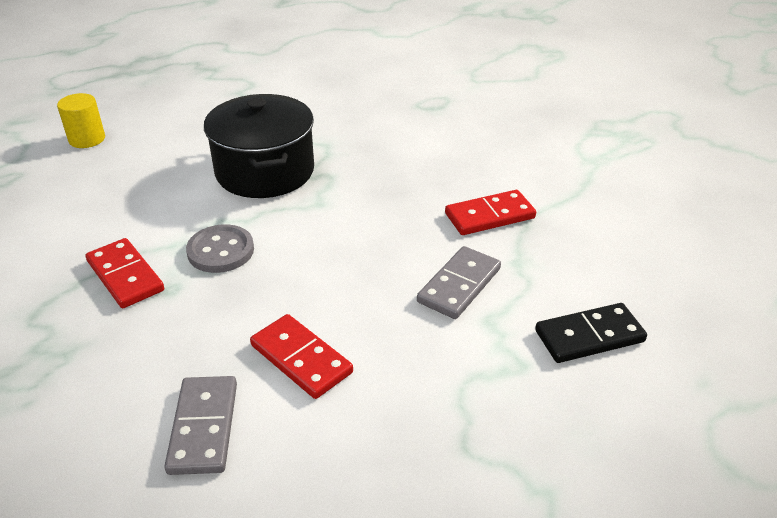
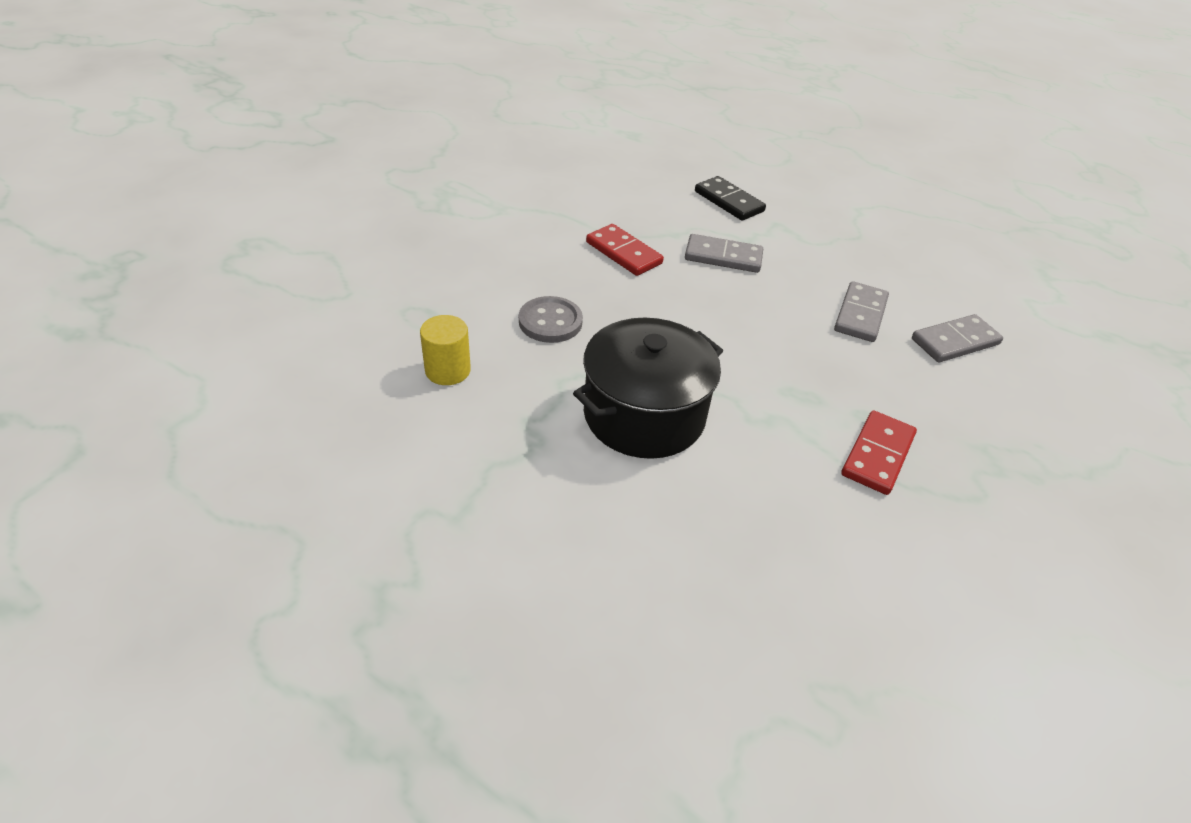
camera: 115 degrees left, 5 degrees up
yellow cylinder [57,93,105,148] -> yellow cylinder moved to [420,315,471,385]
grey button [186,224,254,273] -> grey button moved to [519,296,583,343]
red domino [250,314,353,399] -> grey domino [834,281,889,342]

